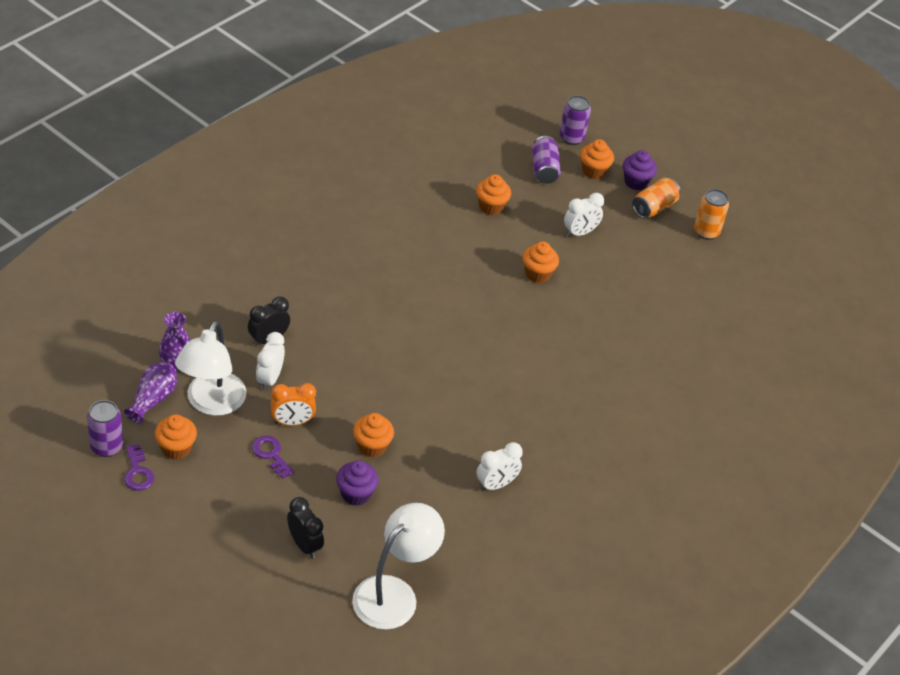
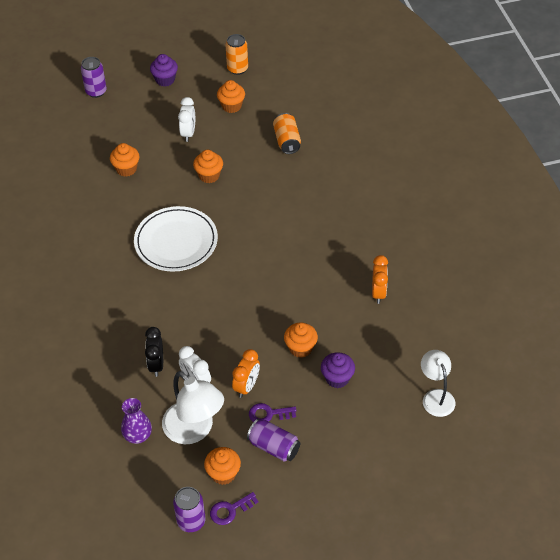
camera: 50 degrees left, 5 degrees up
purple vase [124,361,177,424] -> none
purple key [124,444,154,491] -> purple key turned 135 degrees clockwise [210,492,258,525]
black clock [287,497,324,559] -> none
white lamp [352,503,445,630] -> white lamp [421,350,455,417], size x0.65
white clock [477,442,523,491] -> orange clock [372,255,388,304]
purple can [532,136,561,184] -> purple can moved to [247,419,300,462]
orange cupcake [580,139,614,180] -> orange cupcake moved to [217,80,245,113]
orange can [632,178,681,218] -> orange can moved to [273,113,301,154]
none -> white plate [134,206,218,272]

